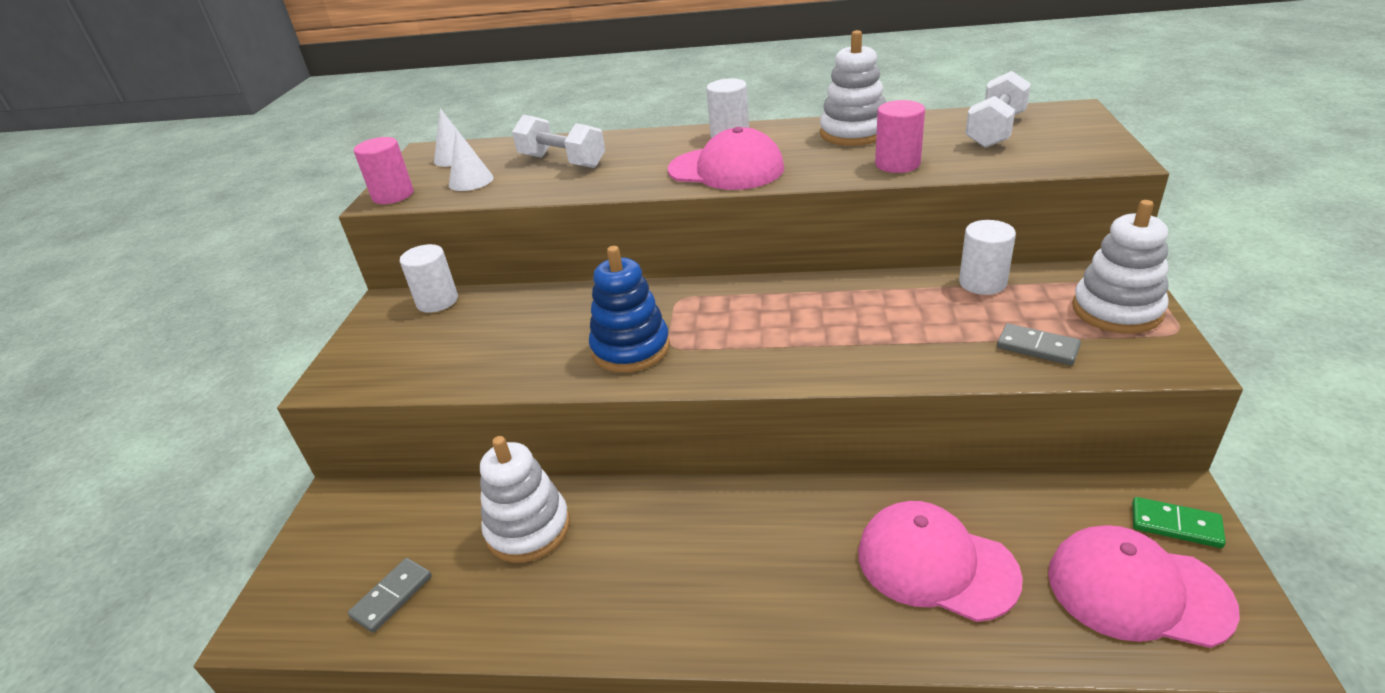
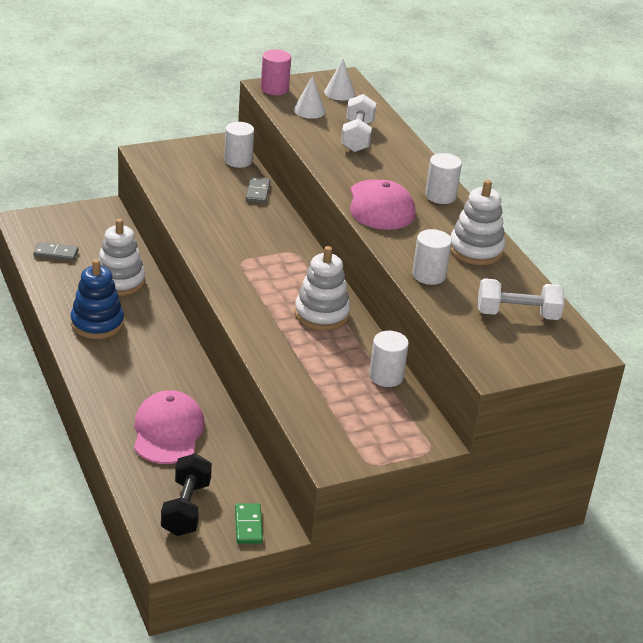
camera: 55 degrees right, 0 degrees up
blue stacking toy [589,246,670,372] -> blue stacking toy moved to [71,259,124,339]
pink cylinder [875,100,925,173] -> white cylinder [412,229,452,285]
grey domino [997,324,1081,365] -> grey domino moved to [246,177,270,203]
pink cap [1048,525,1240,648] -> black dumbbell [161,453,212,536]
white stacking toy [1072,200,1169,334] -> white stacking toy moved to [295,246,350,330]

